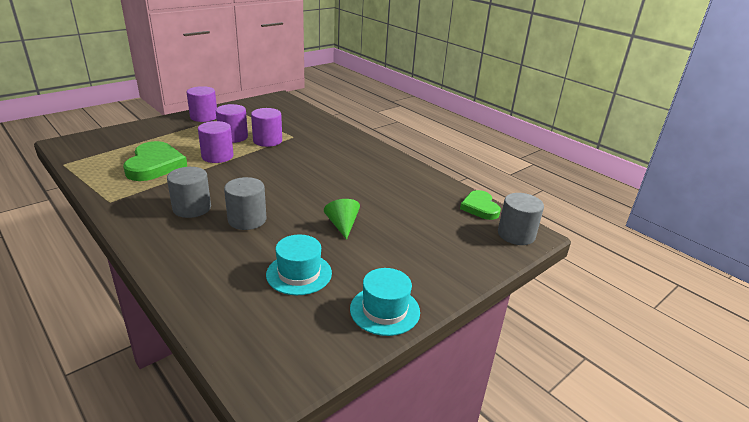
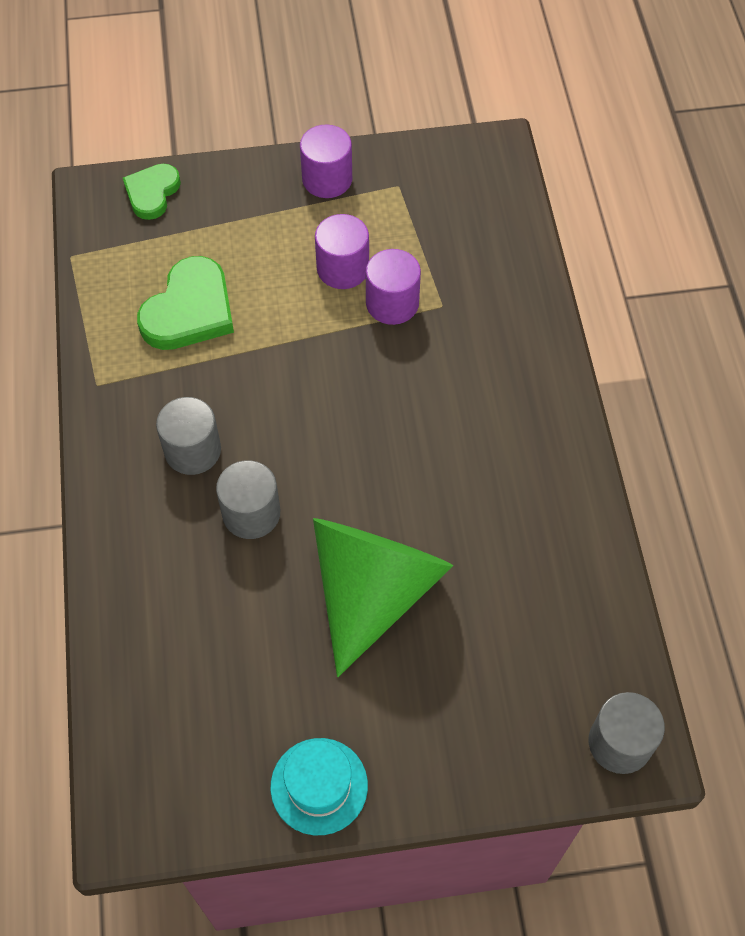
camera: 35 degrees right, 30 degrees up
purple cylinder [198,121,234,163] -> none
turquoise hat [266,235,332,295] -> none
green cone [324,199,360,240] -> green cone [313,518,453,677], size x2.46
green heart [460,190,501,220] -> green heart moved to [123,164,181,220]

